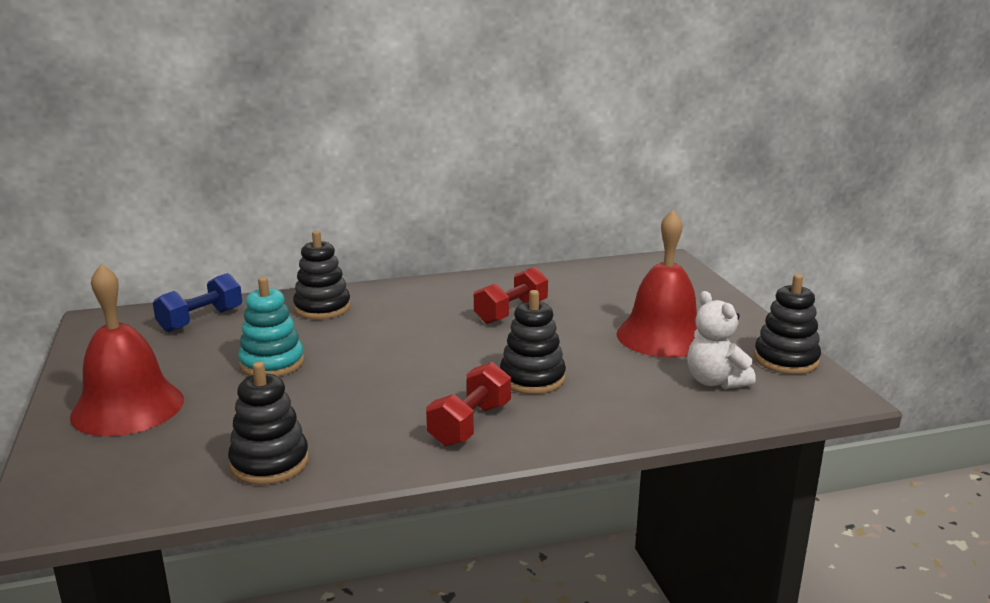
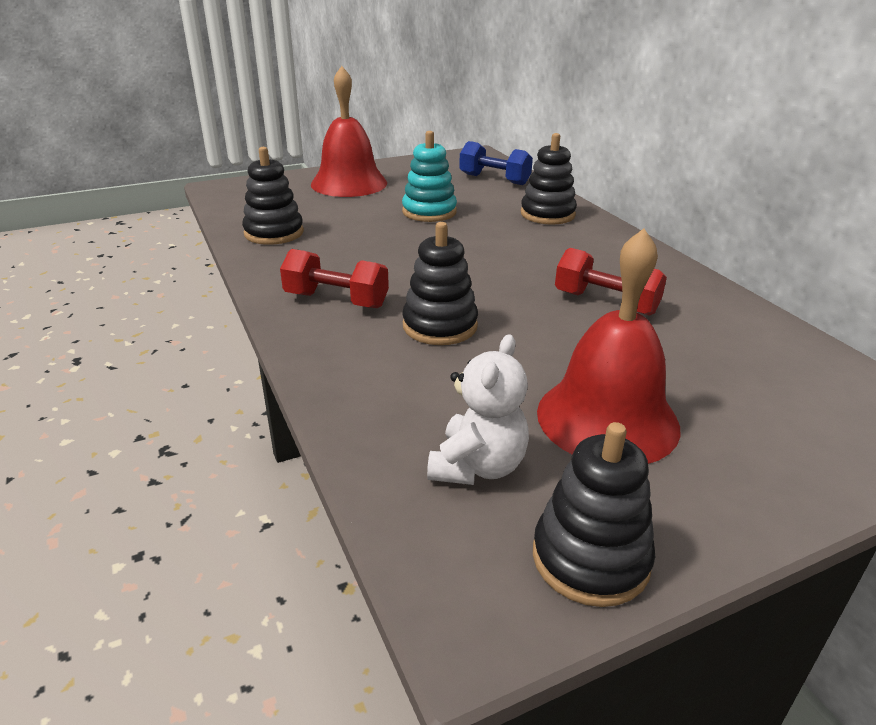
camera: 80 degrees right, 10 degrees up
white teddy bear [687,291,756,389] -> white teddy bear turned 150 degrees clockwise [427,334,529,485]

